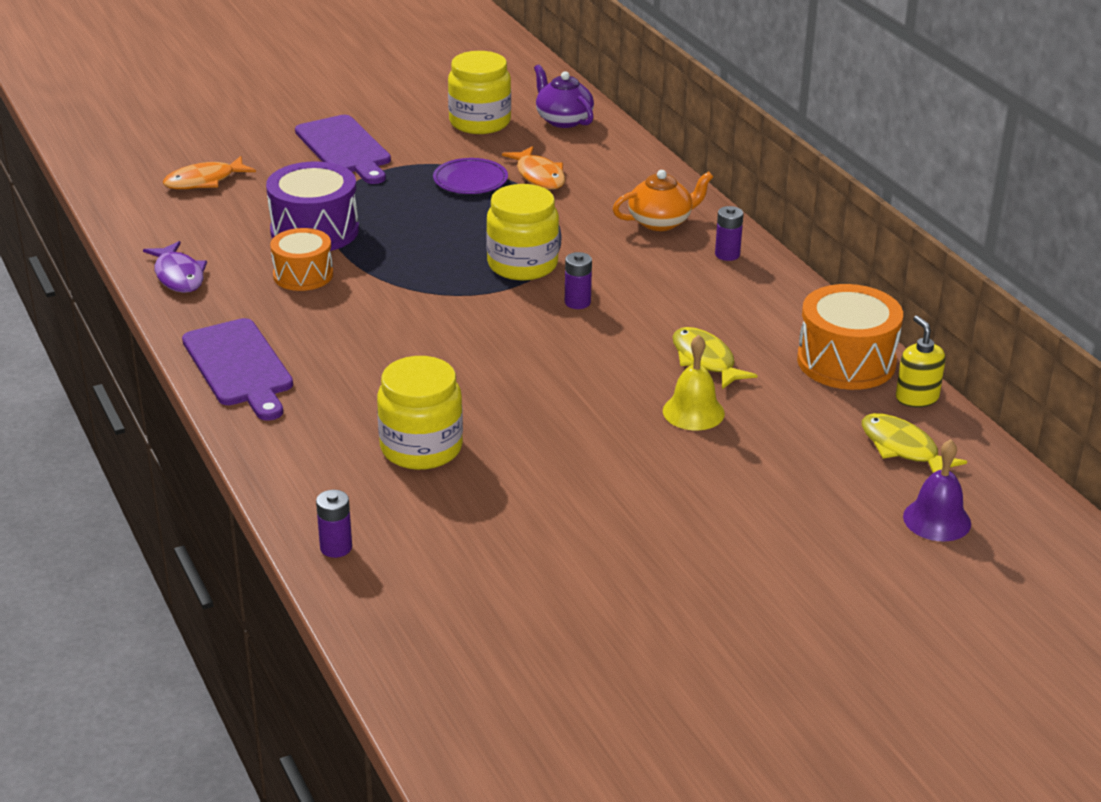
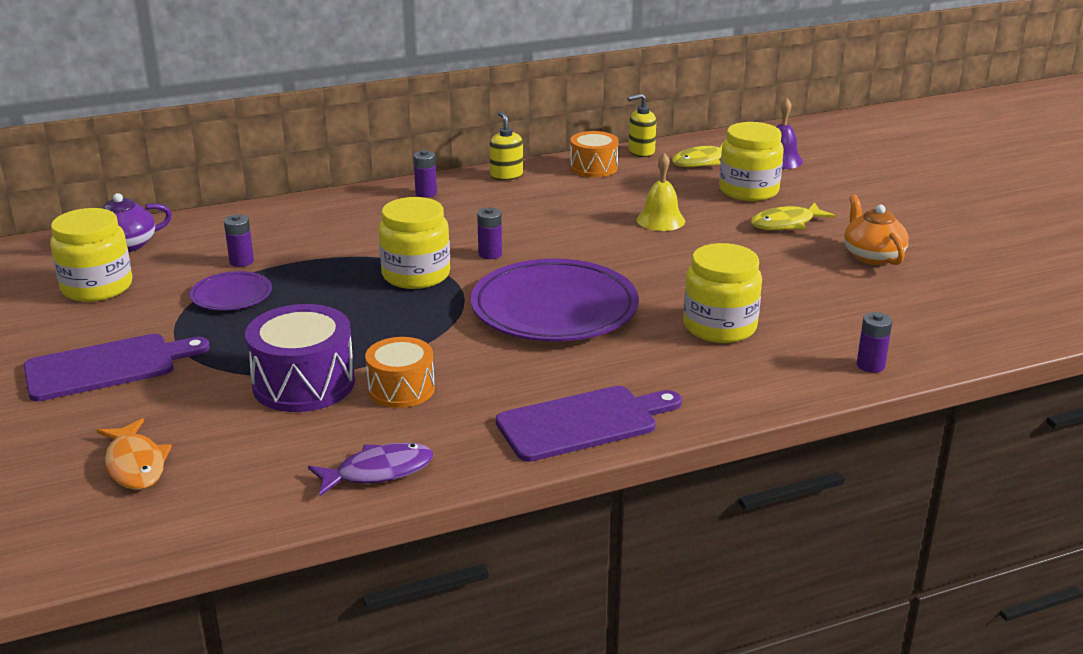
camera: 85 degrees left, 5 degrees down
orange fish [502,146,565,189] -> purple battery [224,214,254,267]
orange teapot [613,170,713,231] -> orange teapot moved to [844,195,909,265]
yellow fish [673,327,758,389] -> yellow fish moved to [751,202,835,230]
orange drum [797,284,903,390] -> orange drum [570,131,619,177], size x0.65
none -> purple plate [471,258,639,342]
none -> yellow soap dispenser [490,112,523,180]
none -> yellow jar [719,122,784,201]

